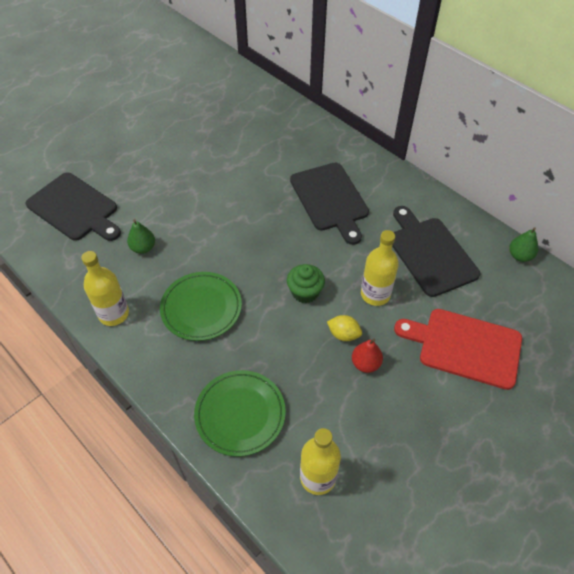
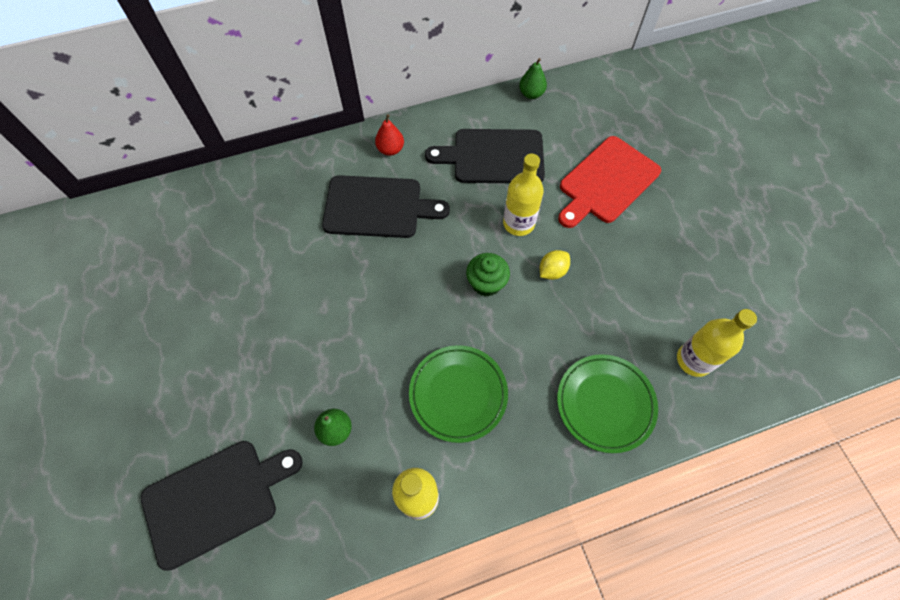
camera: 65 degrees left, 10 degrees up
red pear [352,339,383,373] -> red pear moved to [375,114,404,156]

